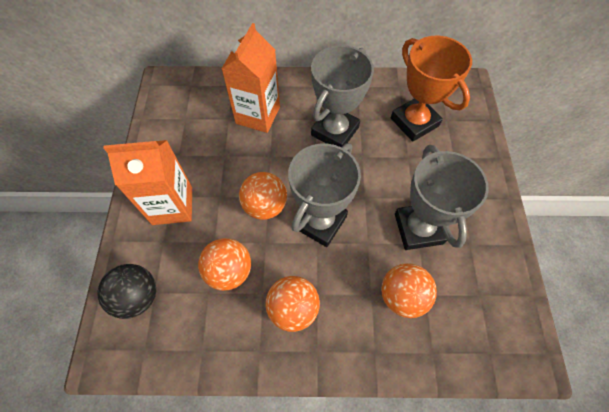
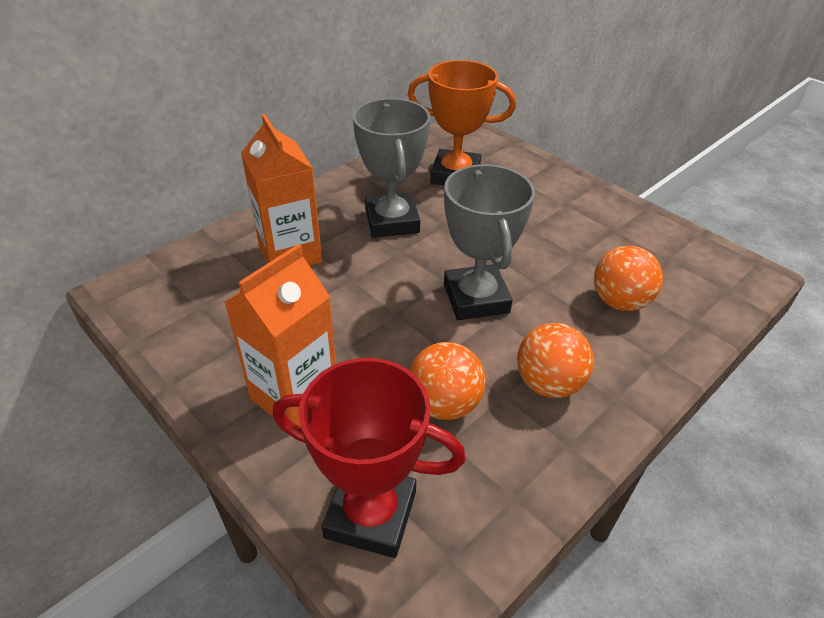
camera: 45 degrees left, 20 degrees down
black ball [97,264,156,319] -> red trophy [273,358,466,558]
orange ball [239,172,287,220] -> none
grey trophy [395,145,489,250] -> none

